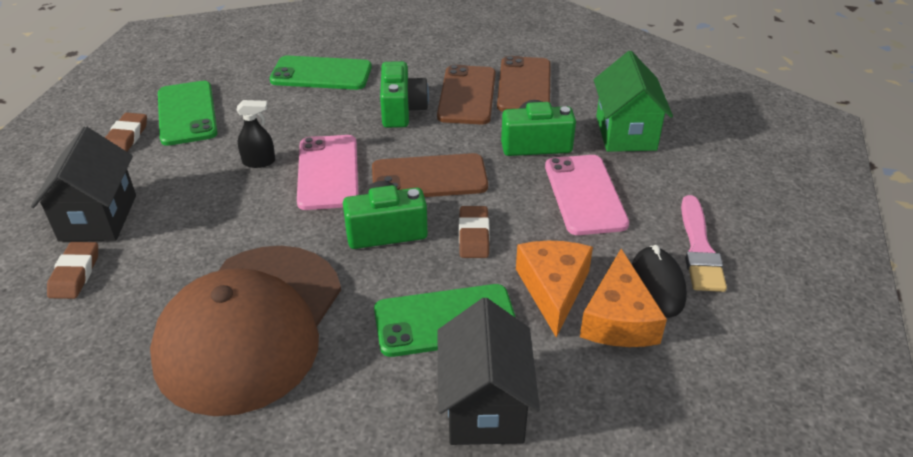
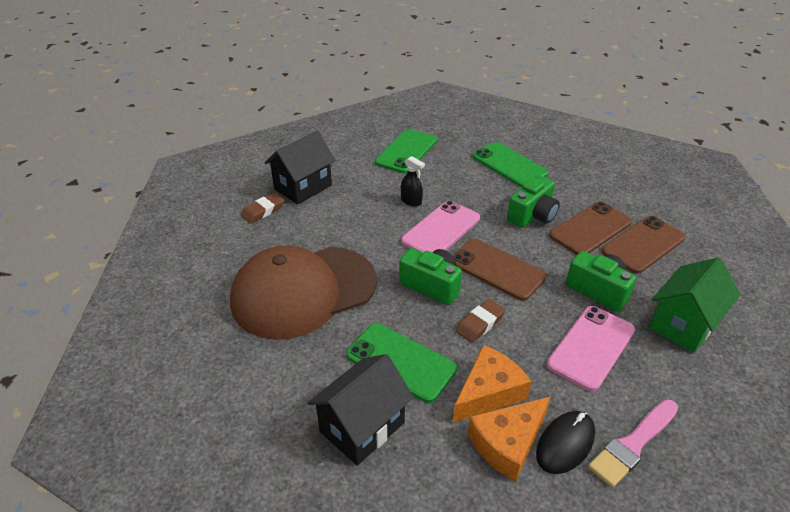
camera: 45 degrees right, 0 degrees up
brown eraser [105,113,147,151] -> none

